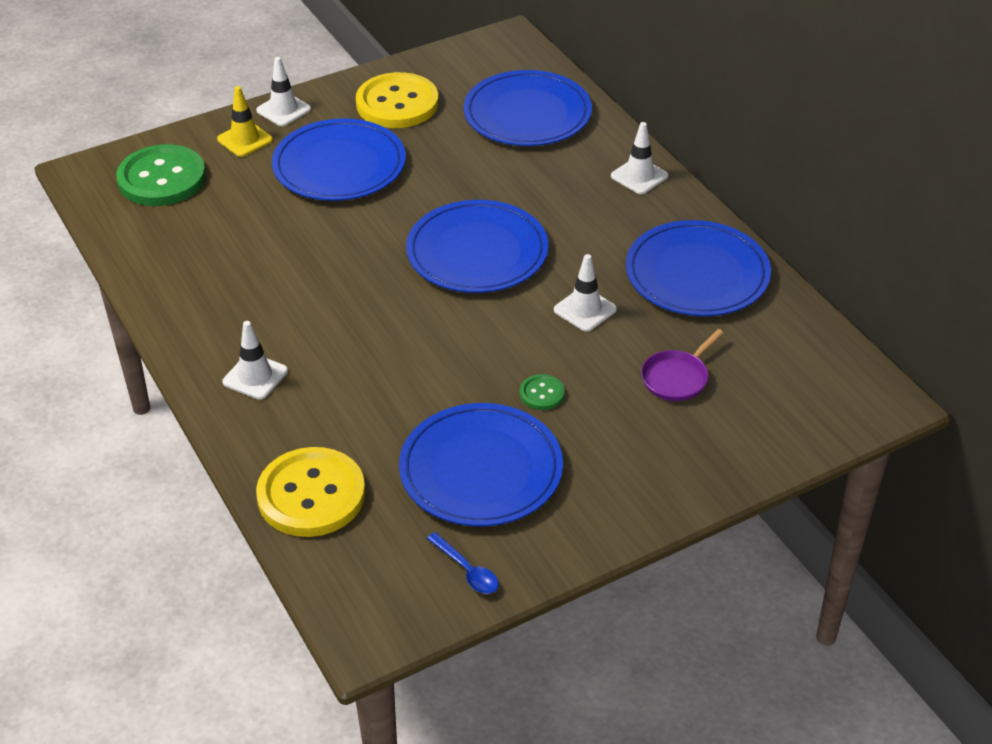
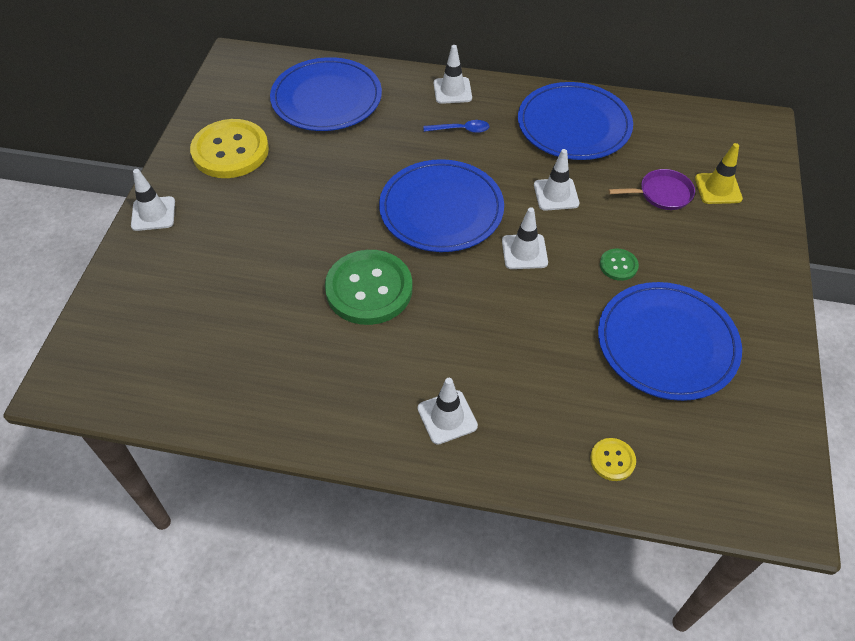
camera: 50 degrees left, 10 degrees up
green button [116,144,206,206] -> green button moved to [325,250,413,325]
yellow traffic cone [217,86,273,157] -> yellow traffic cone moved to [695,143,743,204]
yellow button [256,447,365,537] -> yellow button [590,438,636,481], size x0.44
blue plate [272,118,406,201] -> none
blue spoon [427,532,499,594] -> blue spoon moved to [424,120,489,133]
purple pan [641,329,724,401] -> purple pan turned 90 degrees counterclockwise [609,169,695,210]
none -> white traffic cone [502,207,548,269]

